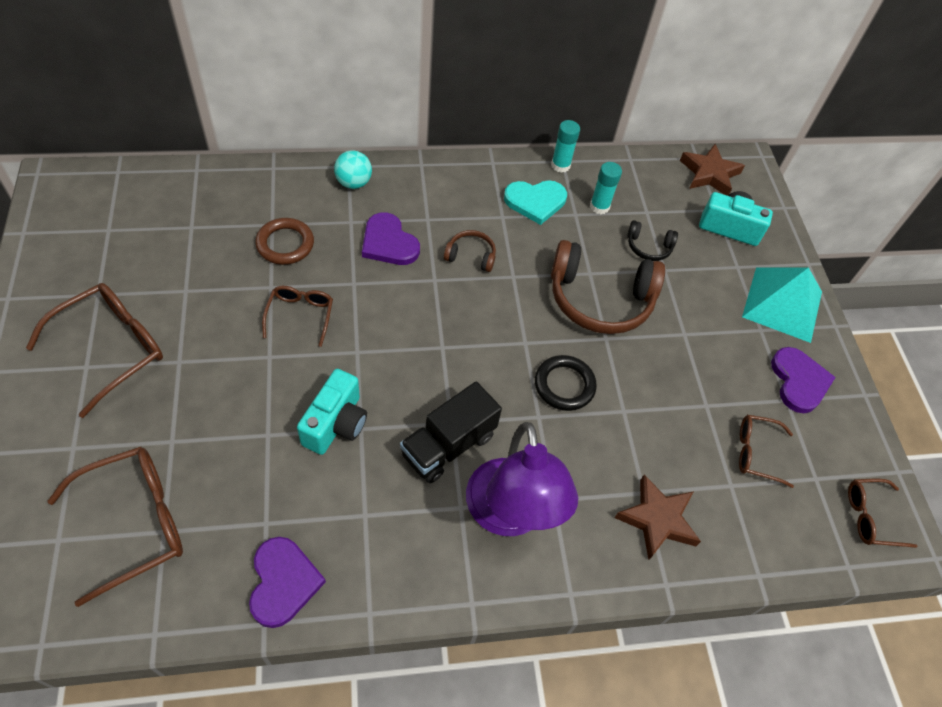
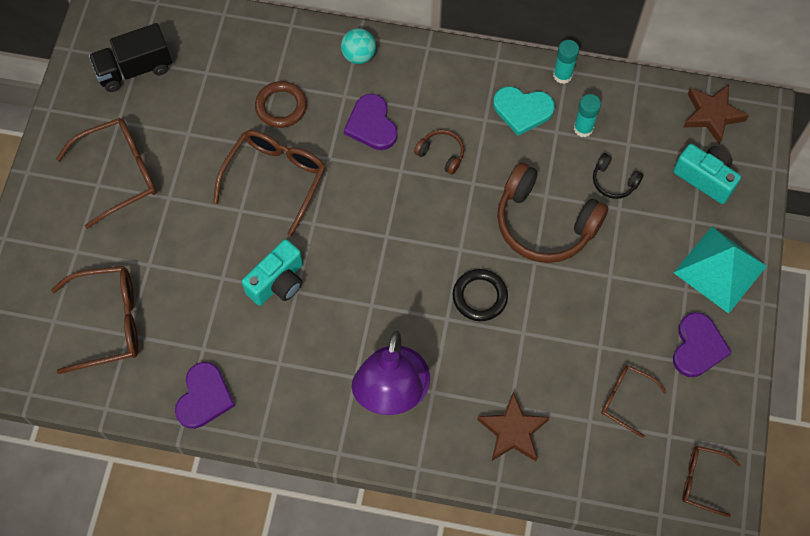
camera: 25 degrees right, 10 degrees up
brown glasses [262,286,333,347] -> brown glasses [213,130,326,236], size x1.72
black truck [400,381,502,483] -> black truck moved to [89,23,172,92]

